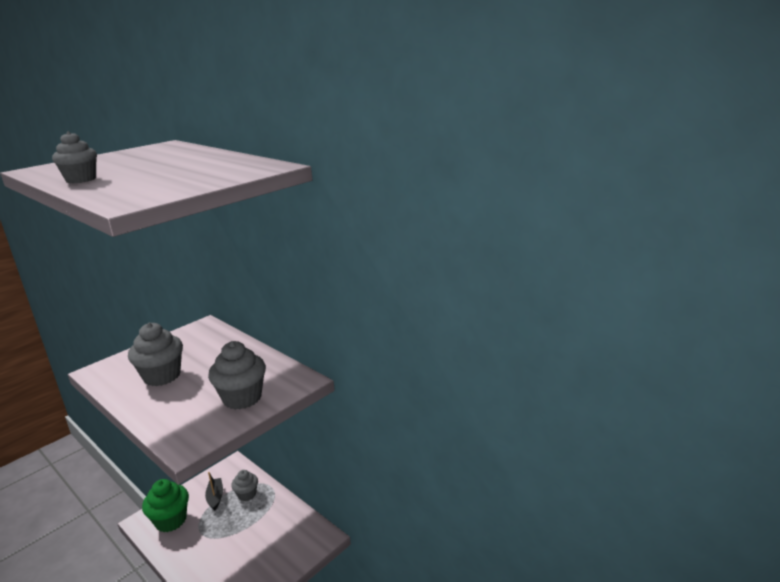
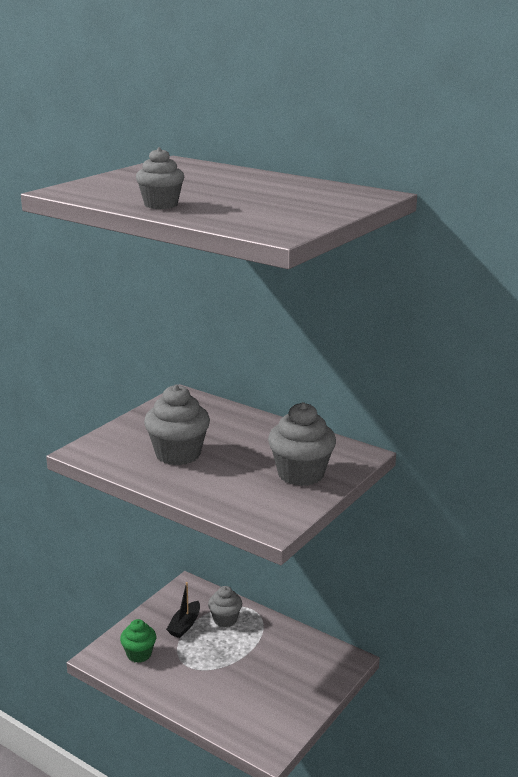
camera: 10 degrees left, 0 degrees up
green cupcake [142,479,189,532] -> green cupcake [120,619,156,663], size x0.62
black boat [205,472,223,511] -> black boat turned 135 degrees counterclockwise [166,582,200,638]

